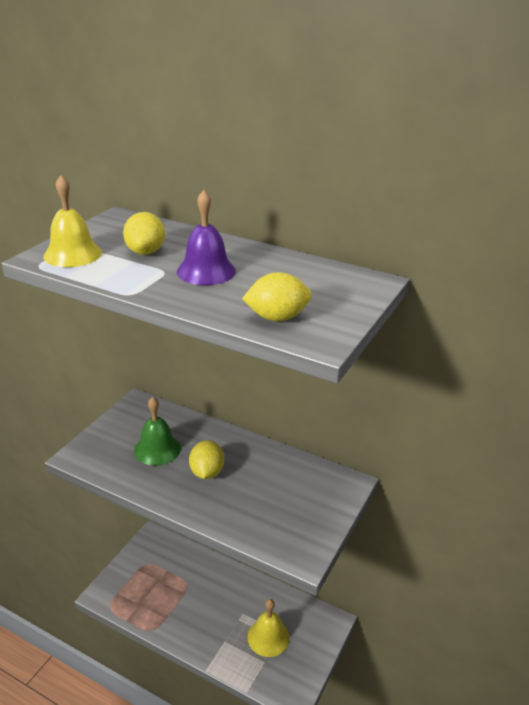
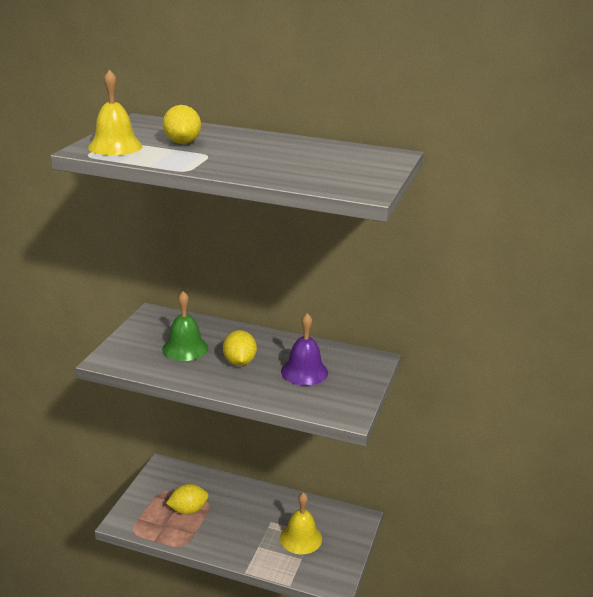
camera: 10 degrees left, 5 degrees down
purple bell [177,190,236,285] -> purple bell moved to [281,313,328,386]
yellow lemon [242,272,312,321] -> yellow lemon moved to [166,484,208,514]

